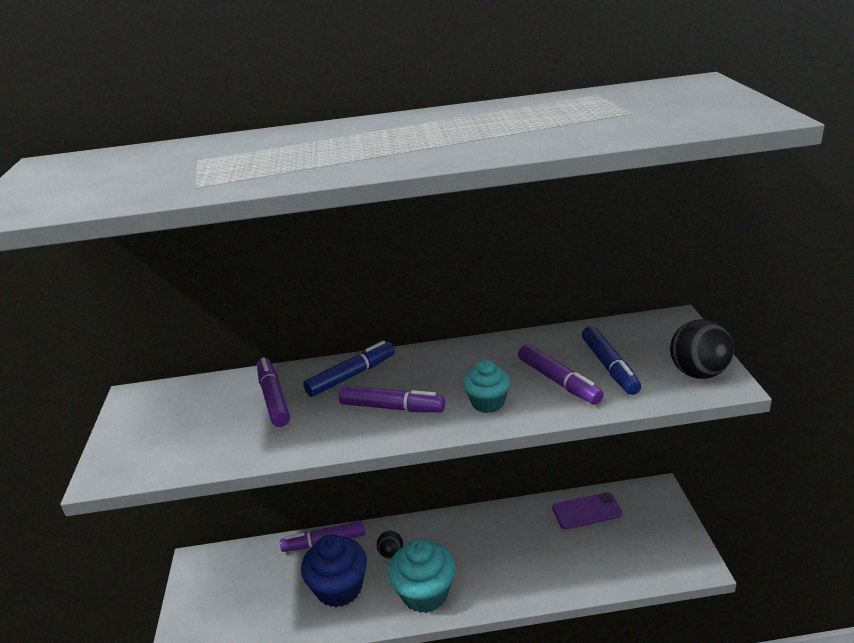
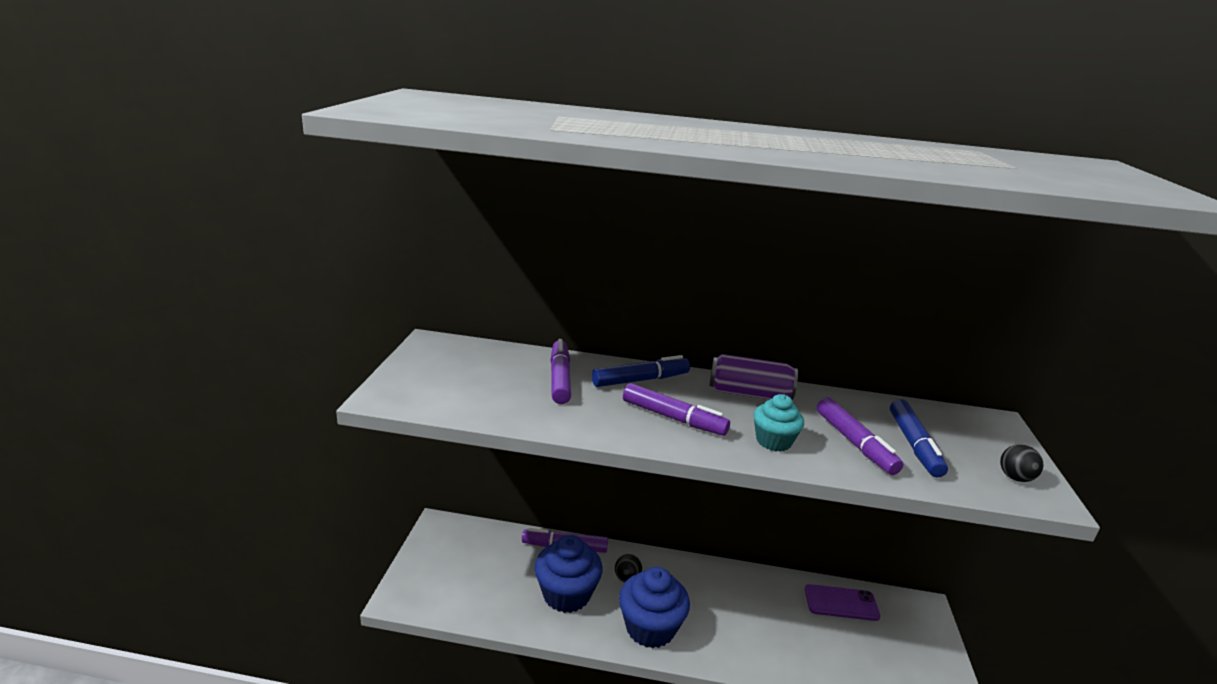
camera: 10 degrees right, 5 degrees down
turquoise cupcake [388,538,455,613] -> blue cupcake [619,567,690,648]
black ball [670,319,734,379] -> black ball [1000,444,1044,482], size x0.56
none -> purple can [709,354,798,400]

